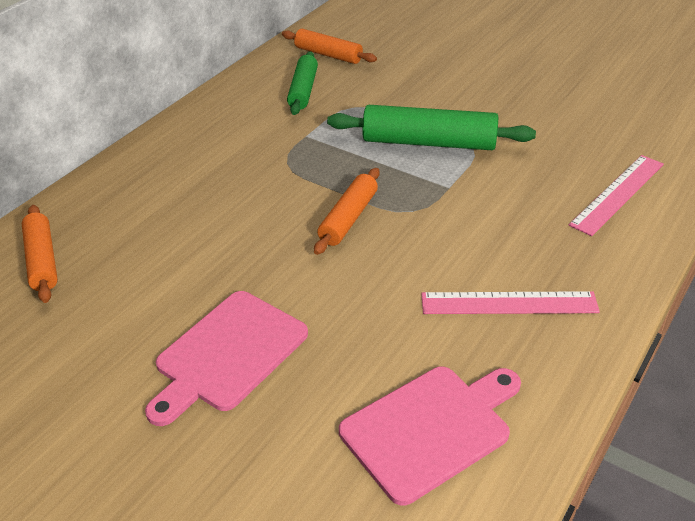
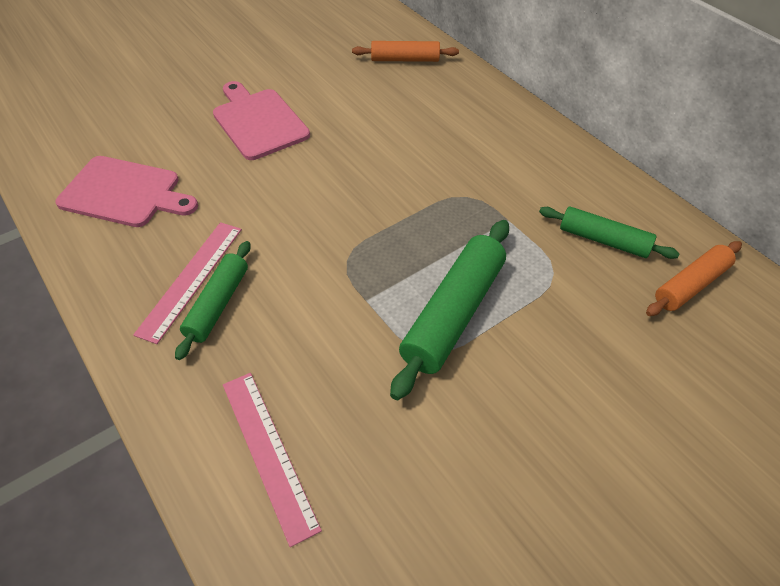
camera: 110 degrees right, 10 degrees up
orange rolling pin [314,168,380,255] -> none
pink cutting board [339,366,521,505] -> pink cutting board turned 60 degrees counterclockwise [55,156,198,227]
none -> green rolling pin [175,241,251,360]

